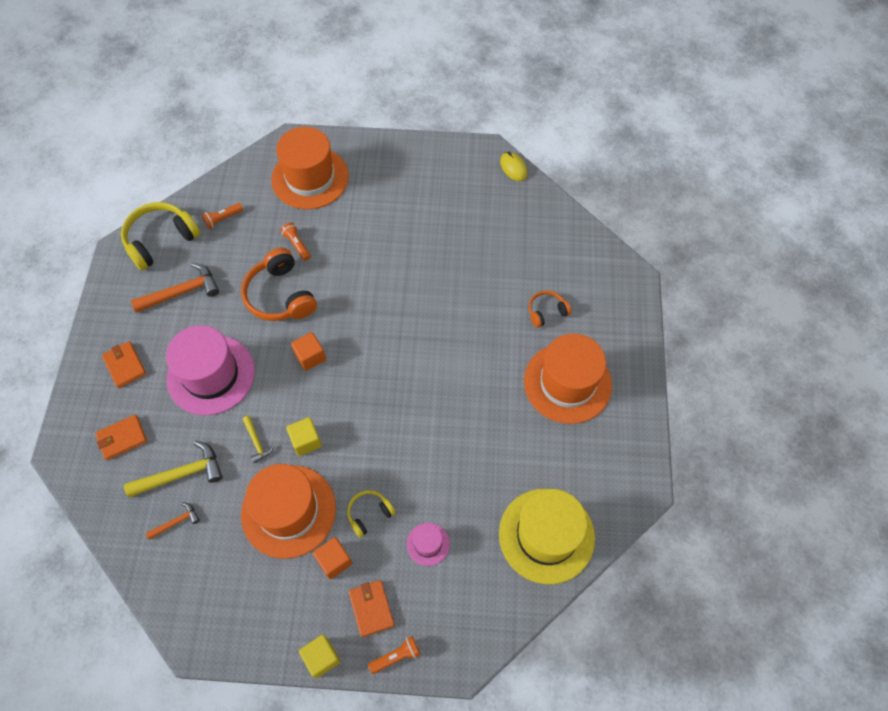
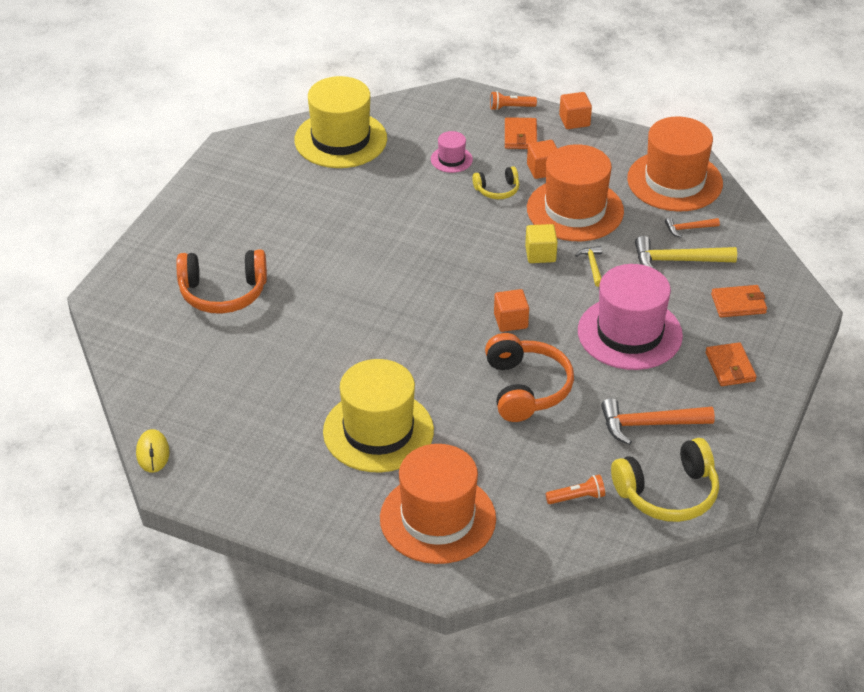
camera: 160 degrees left, 20 degrees down
orange flashlight [280,222,311,261] -> none
yellow cube [299,635,340,678] -> orange cube [559,92,592,129]
orange hat [524,334,612,424] -> orange hat moved to [627,116,723,212]
orange headphones [529,291,571,328] -> orange headphones [176,249,267,314], size x1.87
none -> yellow hat [323,359,434,472]

